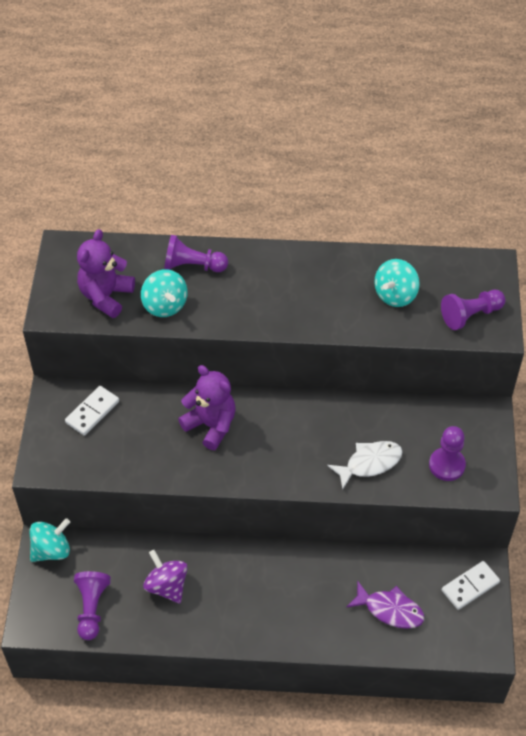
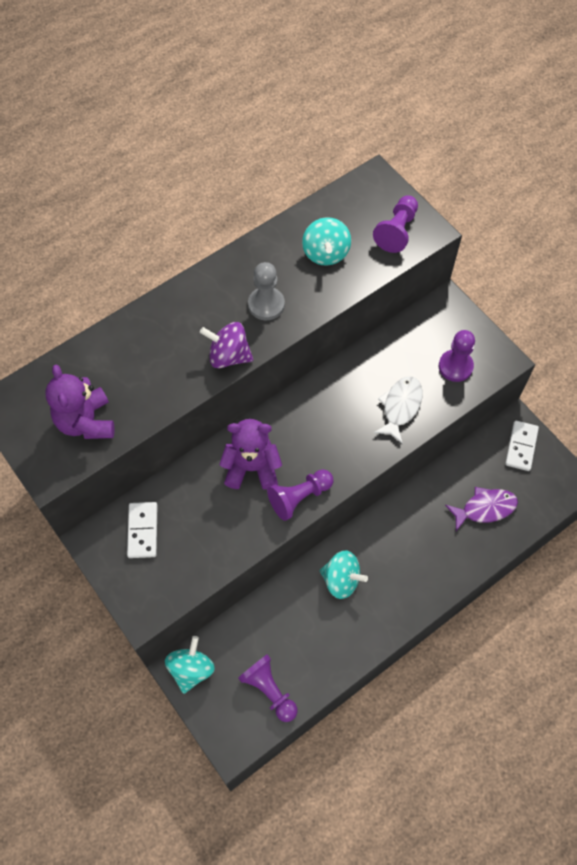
camera: 40 degrees left, 10 degrees up
turquoise spinning top [141,269,188,317] -> turquoise spinning top moved to [320,550,368,599]
purple spinning top [143,550,188,603] -> purple spinning top moved to [200,322,253,368]
purple pawn [164,235,228,272] -> purple pawn moved to [267,469,333,521]
none -> grey pawn [248,262,285,320]

